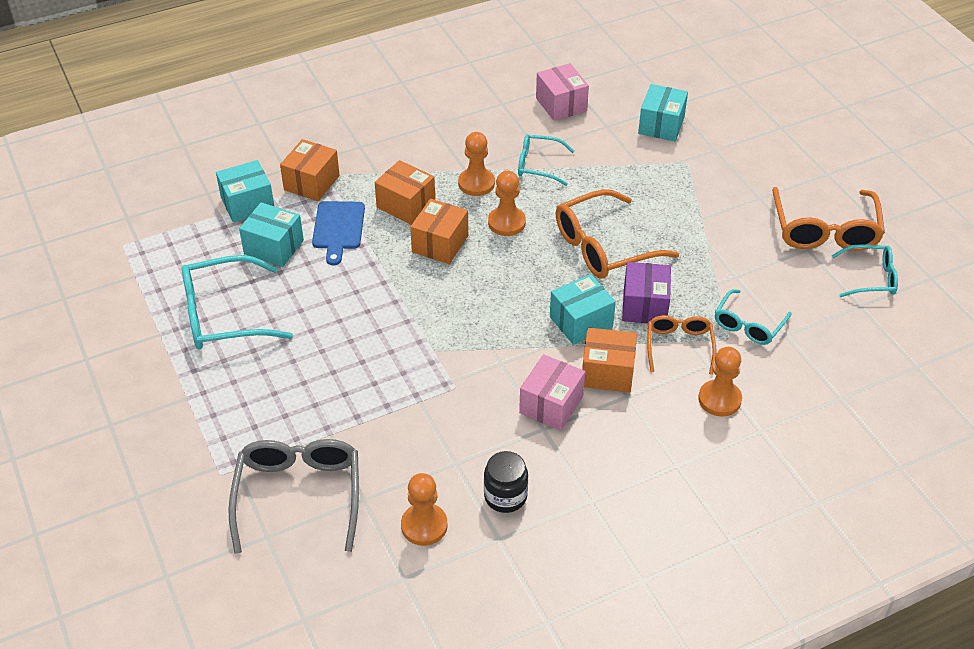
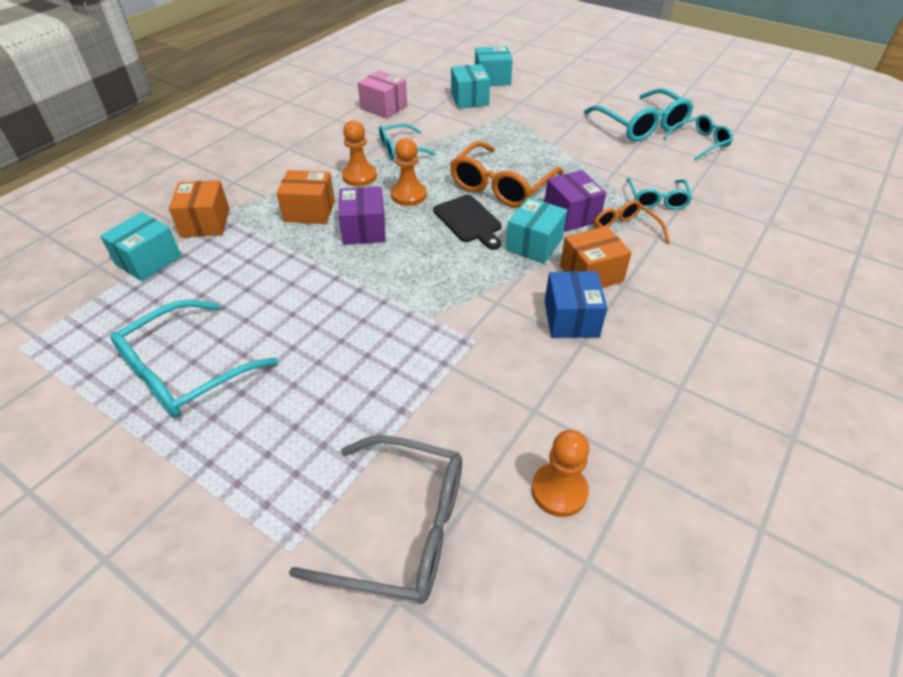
camera: 30 degrees left, 0 degrees up
grey glasses [228,439,359,554] -> grey glasses turned 135 degrees clockwise [289,435,462,604]
turquoise box [239,202,304,267] -> turquoise box moved to [475,46,513,86]
blue cutting board [312,201,365,265] -> none
orange box [410,199,468,264] -> purple box [338,186,386,245]
black jar [484,451,528,513] -> none
pink box [519,354,585,431] -> blue box [544,271,608,338]
orange pawn [698,347,742,417] -> none
orange glasses [772,187,885,251] -> turquoise glasses [584,89,693,141]
none -> black cutting board [433,195,502,250]

